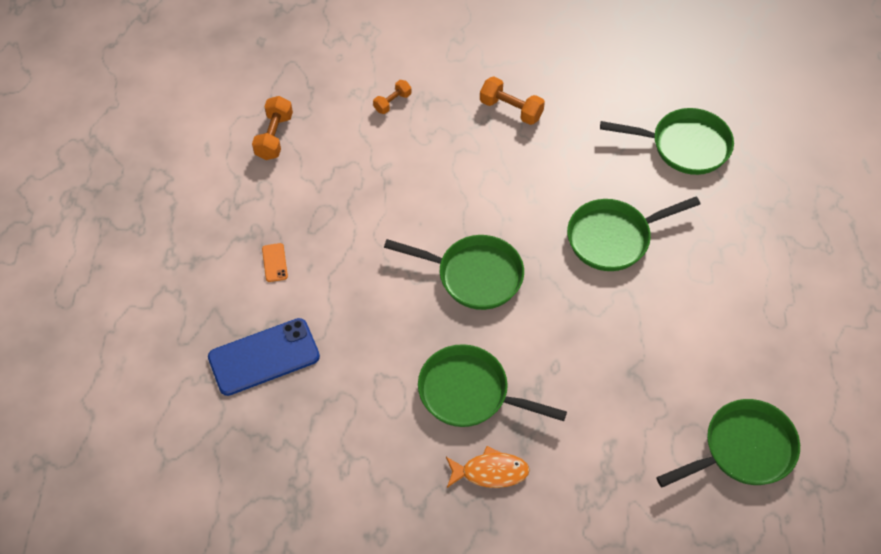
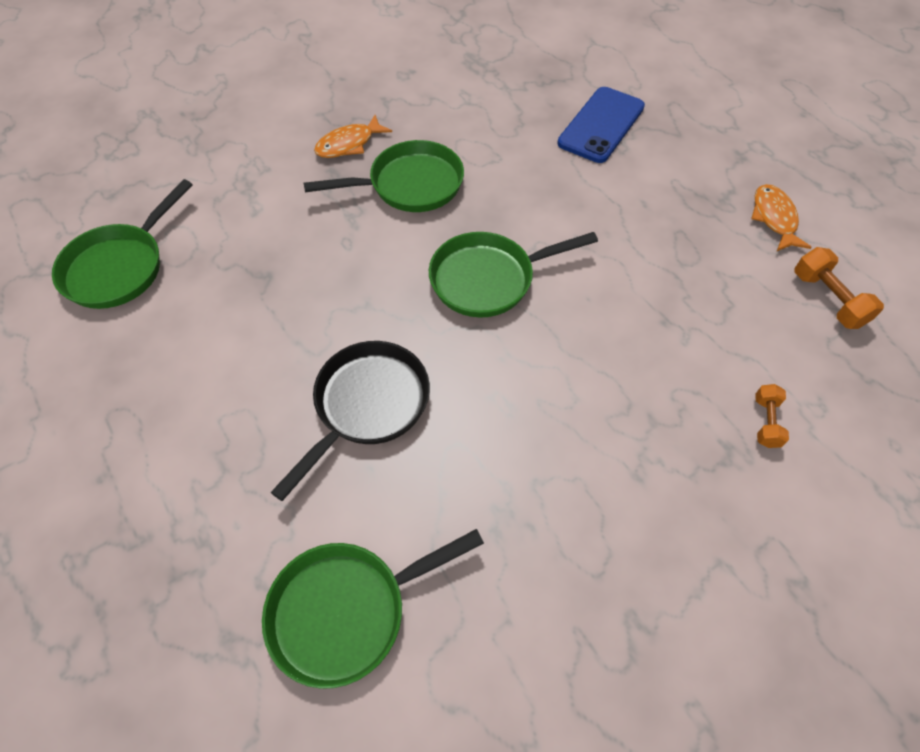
camera: 145 degrees right, 0 degrees up
orange phone [262,243,288,282] -> none
orange dumbbell [480,77,545,125] -> none
green pan [567,196,700,271] -> black pan [271,341,430,501]
none -> orange fish [751,184,812,252]

